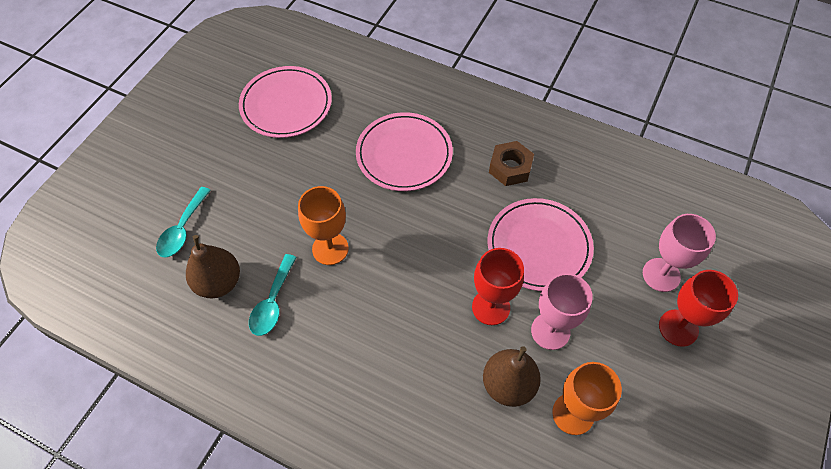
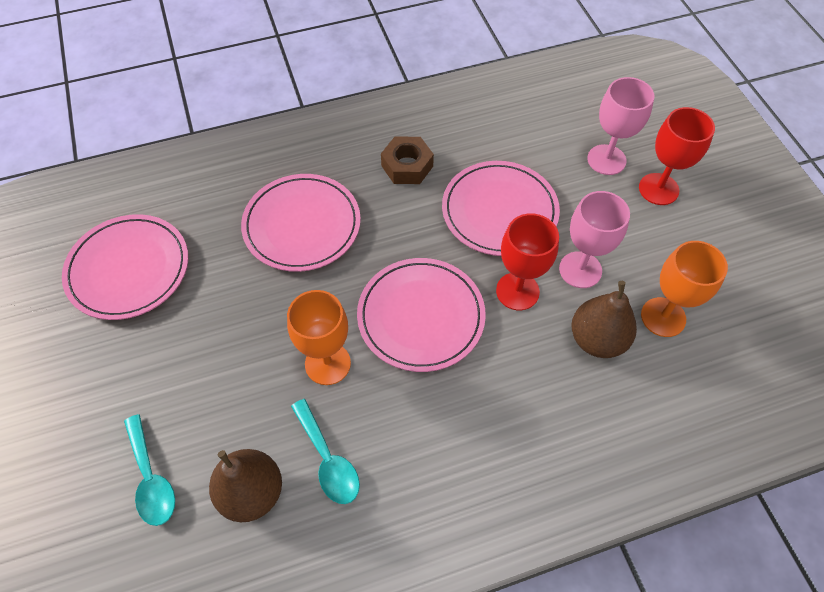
camera: 45 degrees left, 0 degrees up
none -> pink plate [357,258,486,372]

